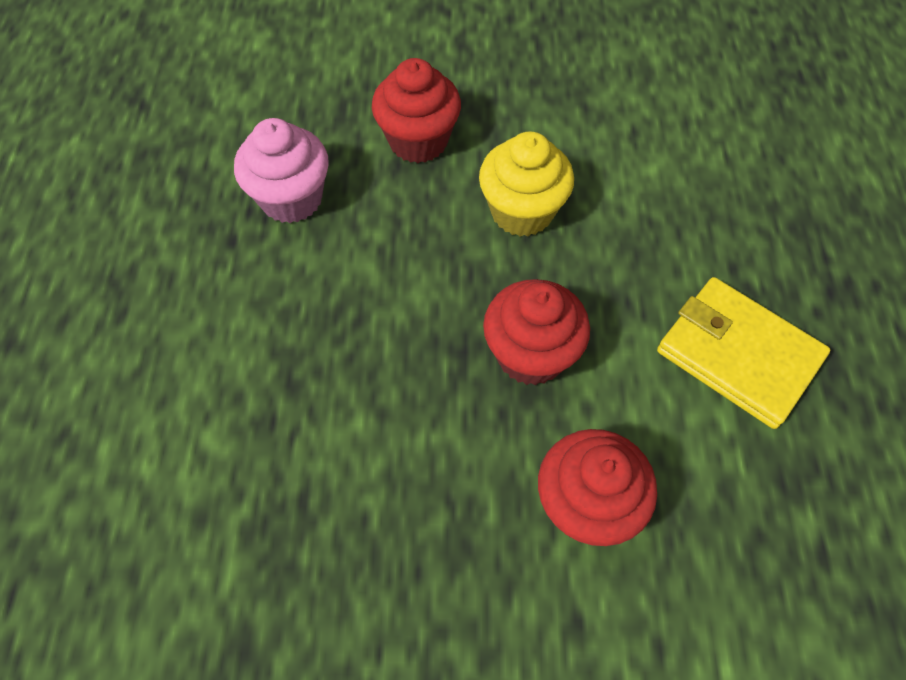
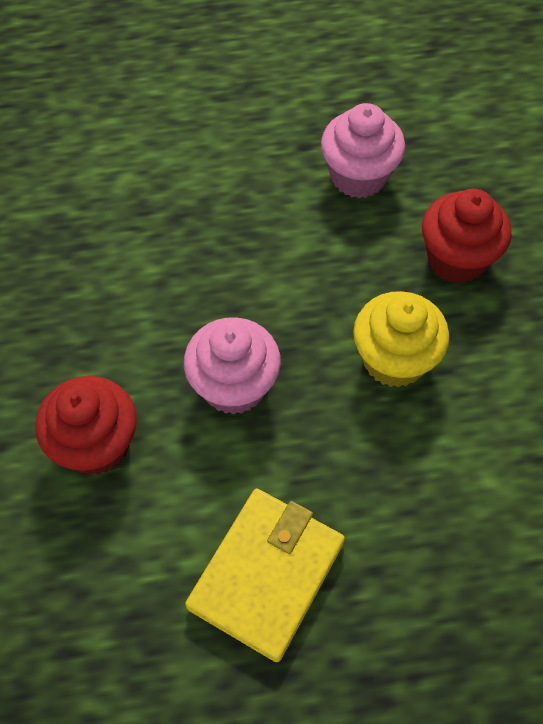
camera: 80 degrees right, 0 degrees up
red cupcake [483,279,590,385] -> pink cupcake [184,317,281,415]

